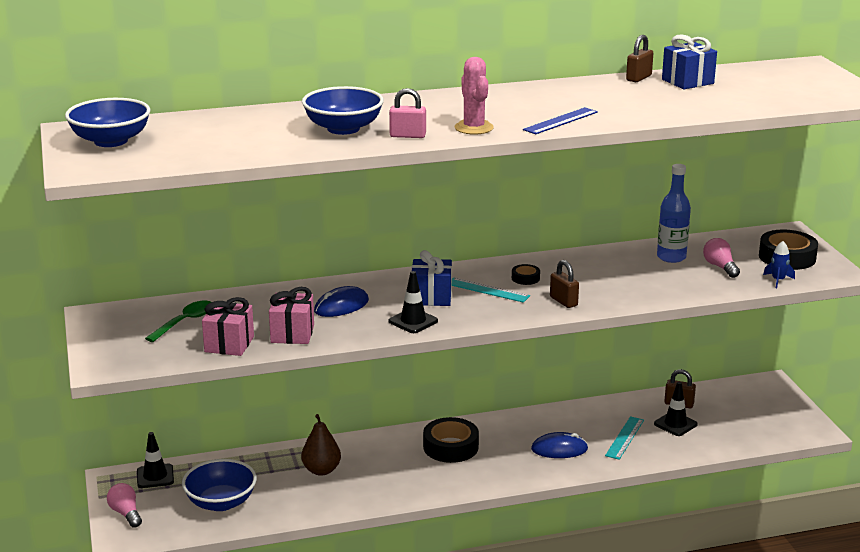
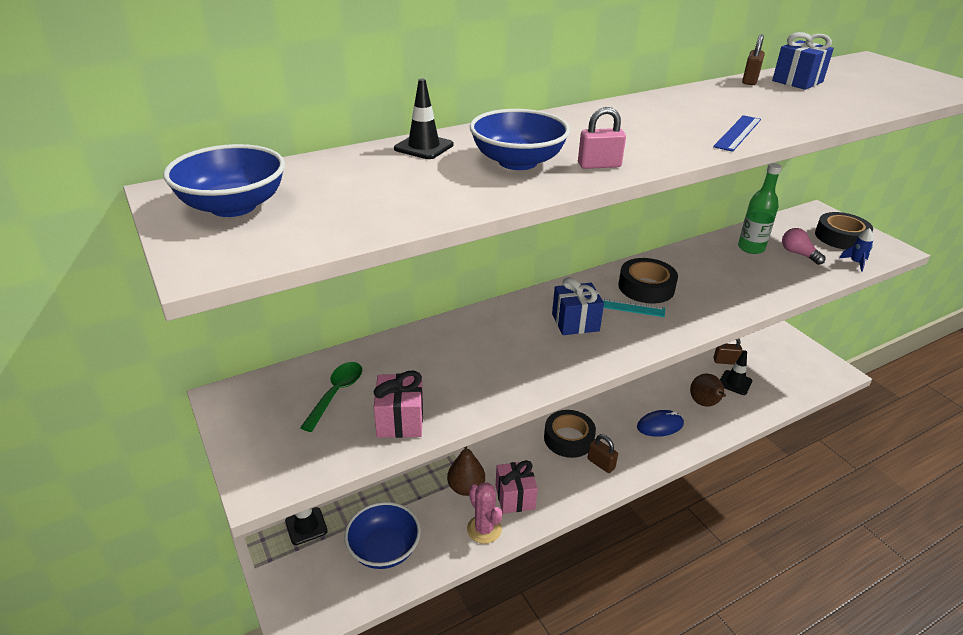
camera: 15 degrees left, 10 degrees up
pink light bulb [107,483,142,528] -> none
pink gift [269,287,314,344] -> pink gift moved to [496,460,538,514]
blue mouse [314,286,369,317] -> none
black traffic cone [389,271,438,333] -> black traffic cone moved to [394,79,454,159]
pink cactus [455,57,494,135] -> pink cactus moved to [467,482,502,544]
black tape [512,264,540,285] -> black tape [618,258,678,304], size x2.04
brown padlock [550,260,579,308] -> brown padlock moved to [588,434,618,473]
turquoise ruler [605,416,644,460] -> brown pear [690,374,726,407]
blue bottle [657,164,691,263] -> green bottle [738,163,782,254]

